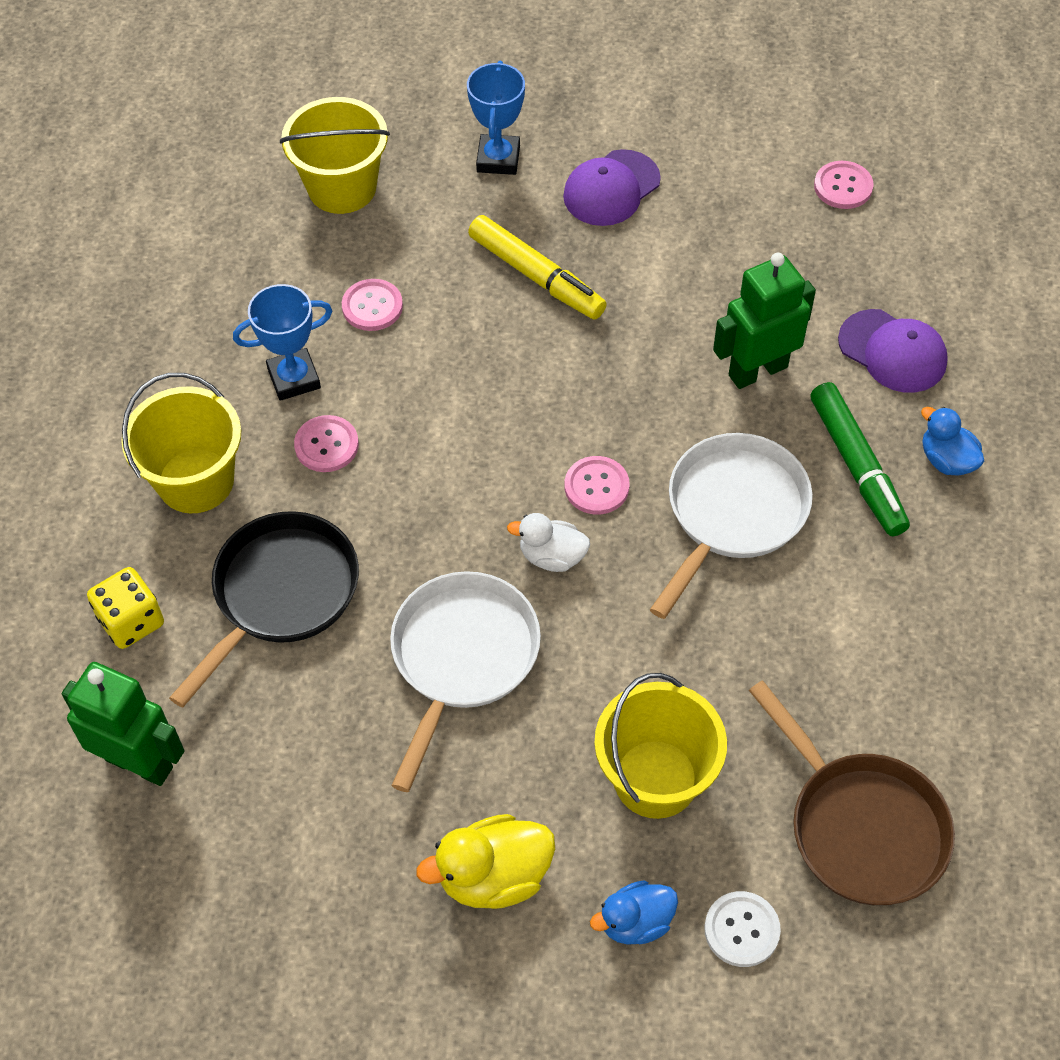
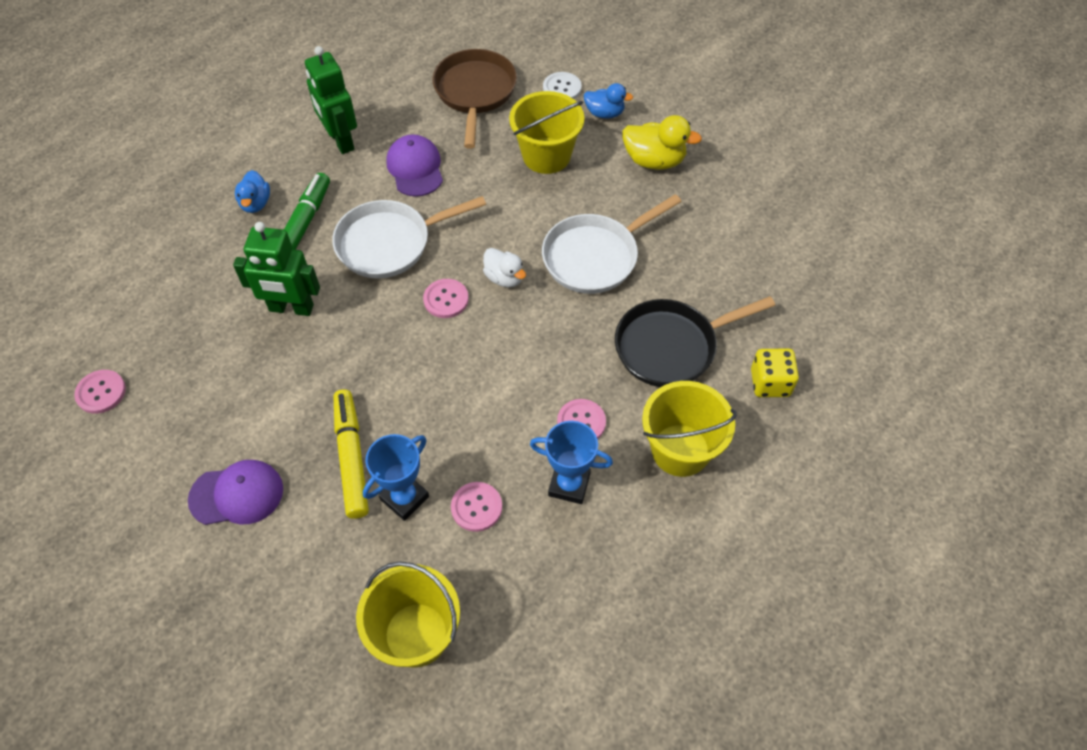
camera: 145 degrees left, 0 degrees up
green robot [62,662,185,786] -> green robot moved to [305,46,357,154]
blue trophy [467,61,525,175] -> blue trophy moved to [363,434,429,521]
purple cap [838,309,948,393] -> purple cap moved to [386,134,443,197]

